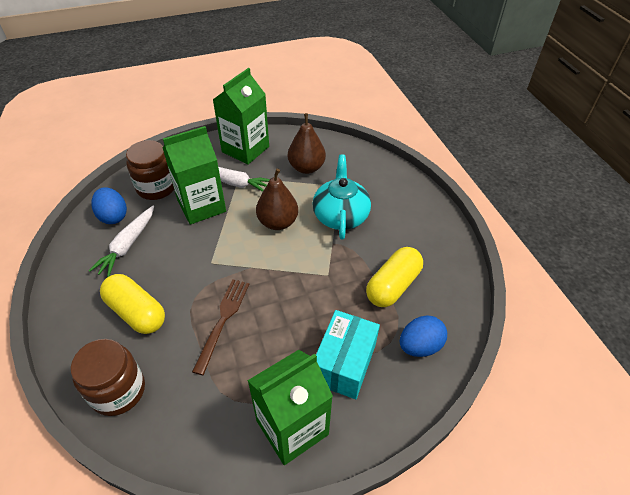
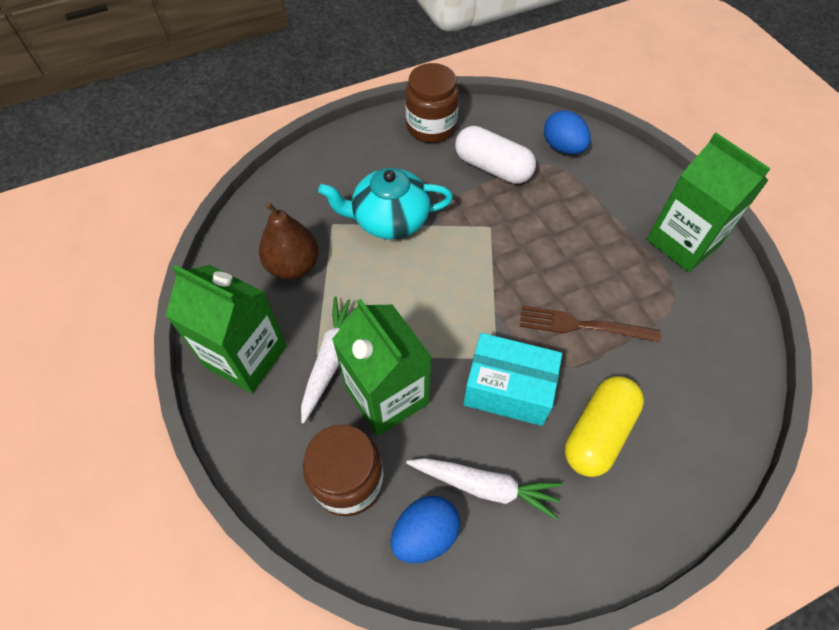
camera: 95 degrees left, 10 degrees up
brown jar [71,339,145,416] -> brown jar moved to [406,63,459,143]
brown pear [256,169,298,230] -> none
turquoise box [316,310,380,399] -> turquoise box moved to [463,333,562,426]
yellow capsule [366,247,423,307] -> white capsule [455,126,536,184]

